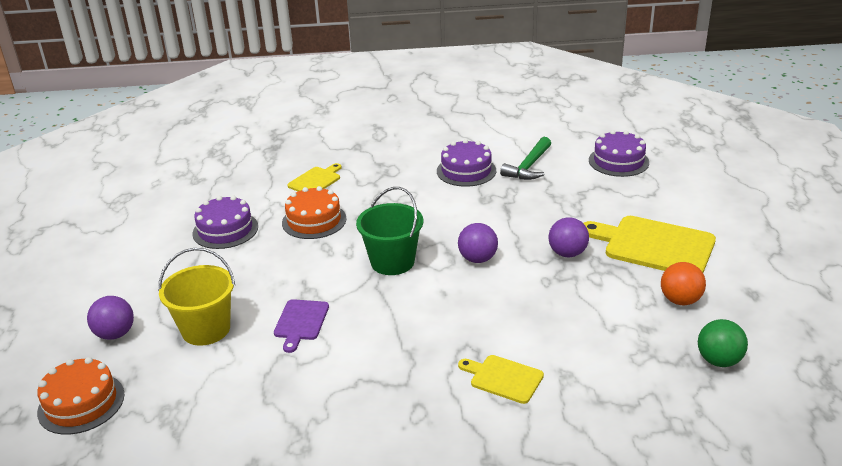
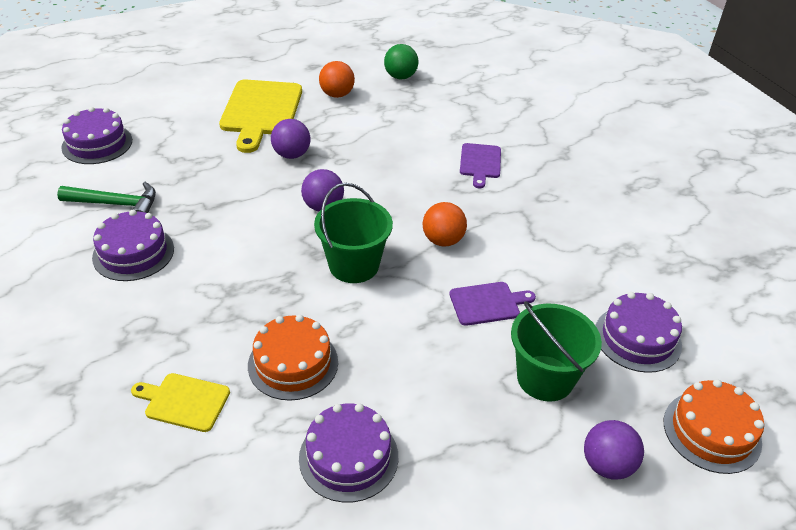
camera: 115 degrees left, 10 degrees up
yellow bucket [158,248,235,346] -> green bucket [511,301,602,402]
yellow cutting board [458,355,544,404] -> purple cutting board [460,143,501,188]
none -> orange ball [423,202,467,246]
none -> purple cake [596,292,682,373]

